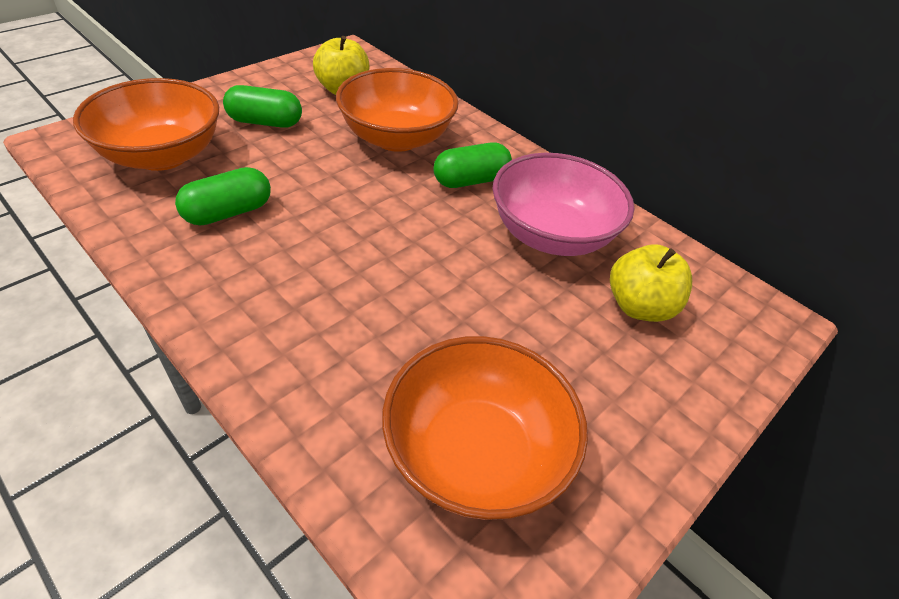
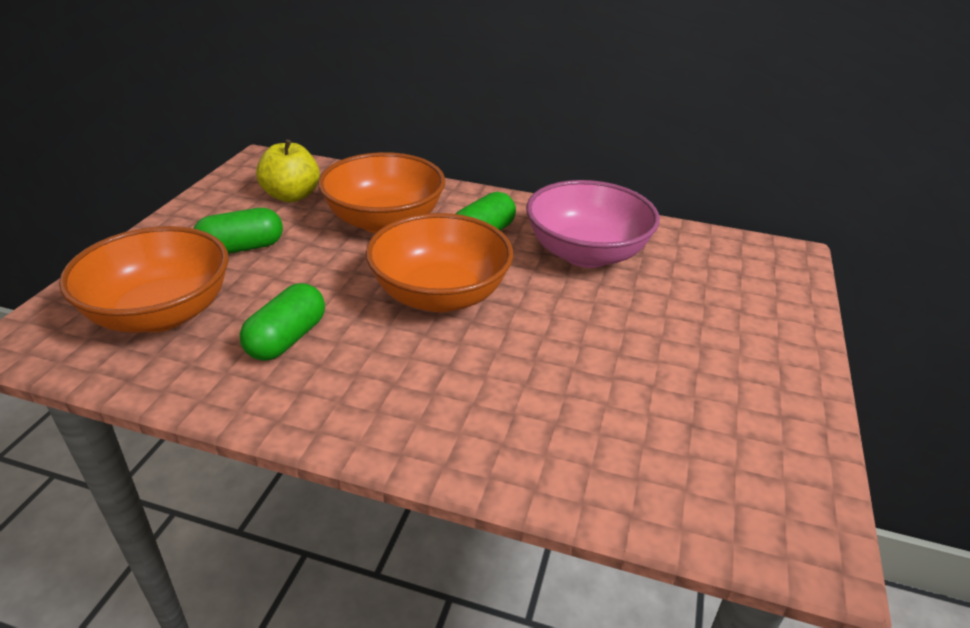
camera: 25 degrees left, 10 degrees down
orange bowl [382,336,588,520] -> orange bowl moved to [366,213,513,312]
yellow apple [610,244,692,322] -> none

